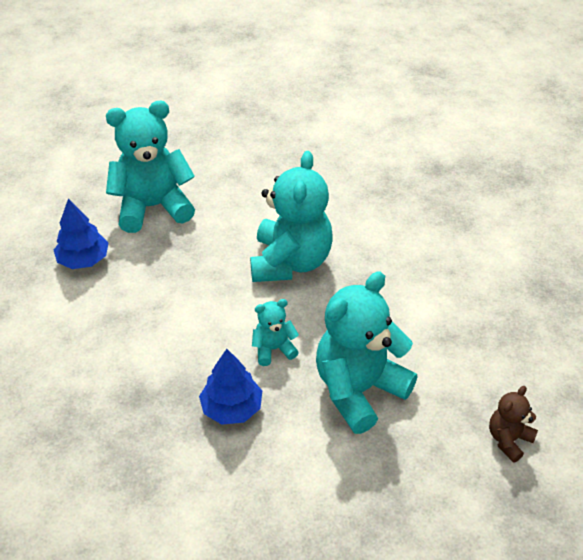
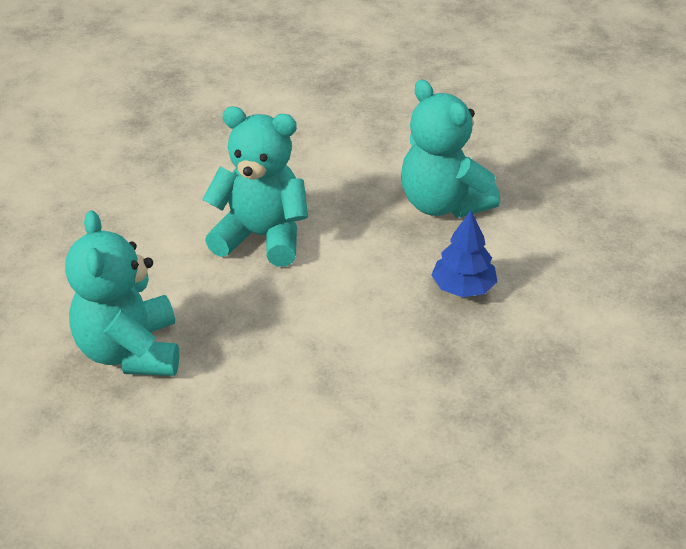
camera: 85 degrees left, 5 degrees down
blue tree [54,198,108,269] -> none
turquoise teddy bear [252,299,299,366] -> none
brown teddy bear [489,386,538,463] -> none

